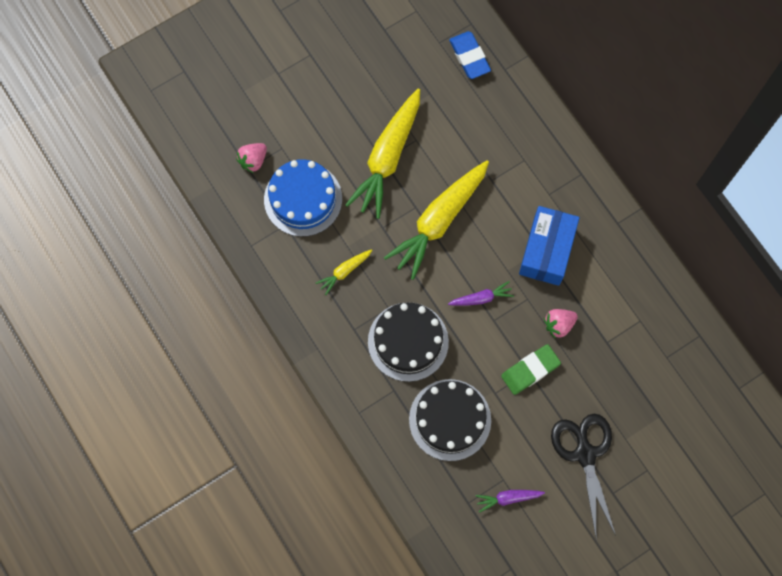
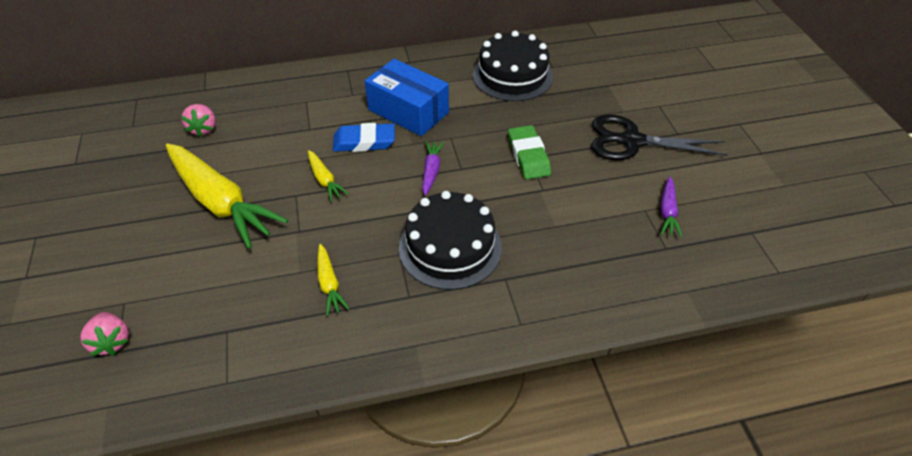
camera: 70 degrees left, 25 degrees down
blue cake [264,159,342,237] -> none
yellow carrot [384,160,489,280] -> yellow carrot [308,150,349,202], size x0.45
black cake [409,379,491,461] -> black cake moved to [473,31,553,101]
blue eraser [449,31,491,79] -> blue eraser moved to [333,123,395,152]
pink strawberry [544,309,578,339] -> pink strawberry moved to [181,104,216,137]

